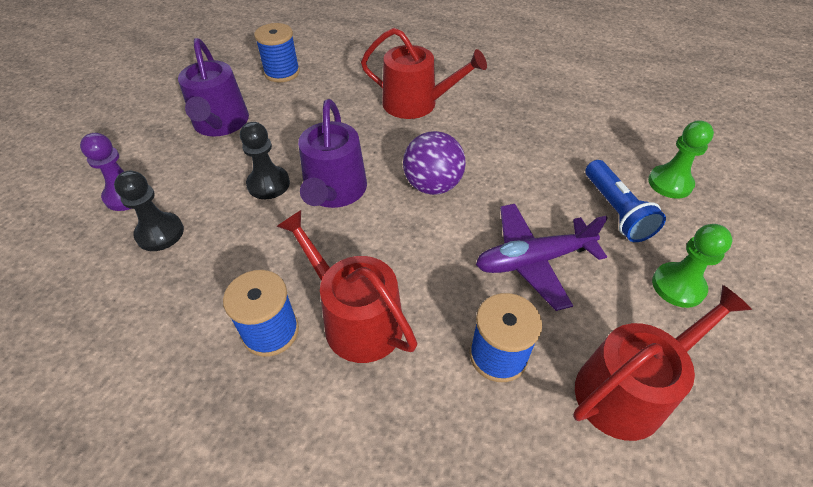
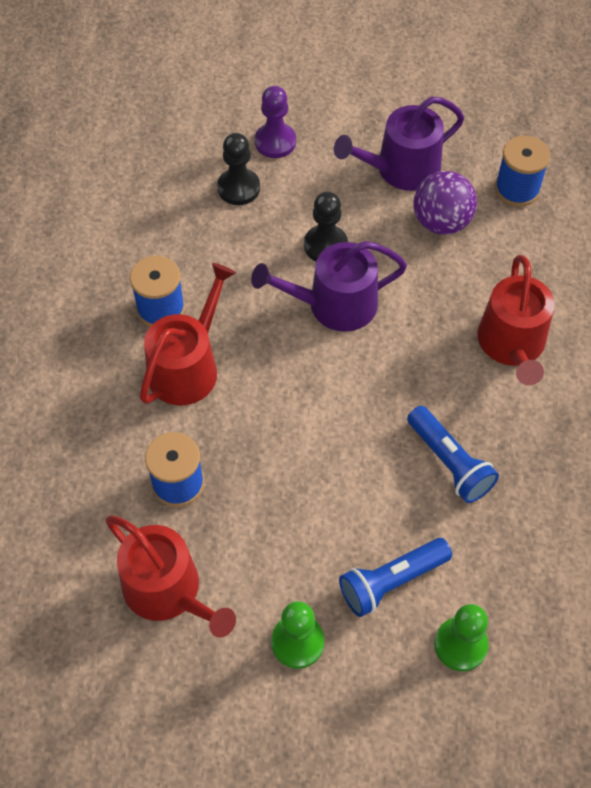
camera: 75 degrees right, 10 degrees up
purple ball [403,131,466,195] -> purple ball moved to [413,171,477,235]
purple plane [476,204,608,311] -> none
none -> blue flashlight [407,406,499,503]

